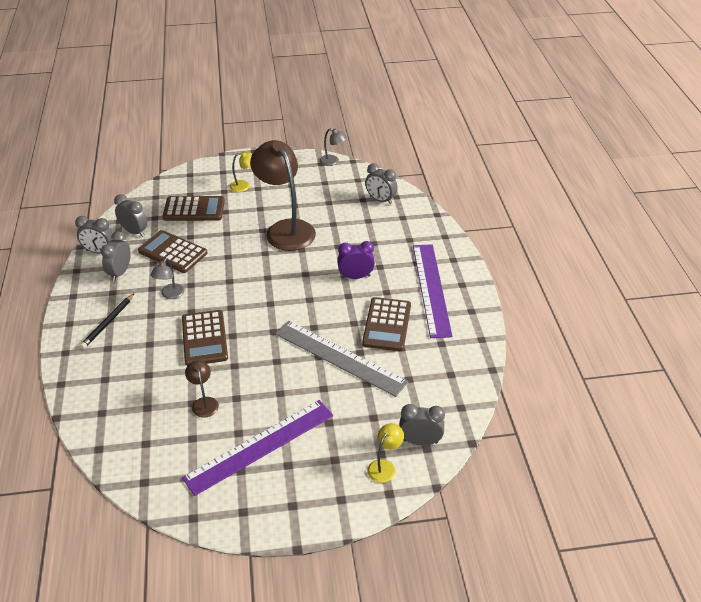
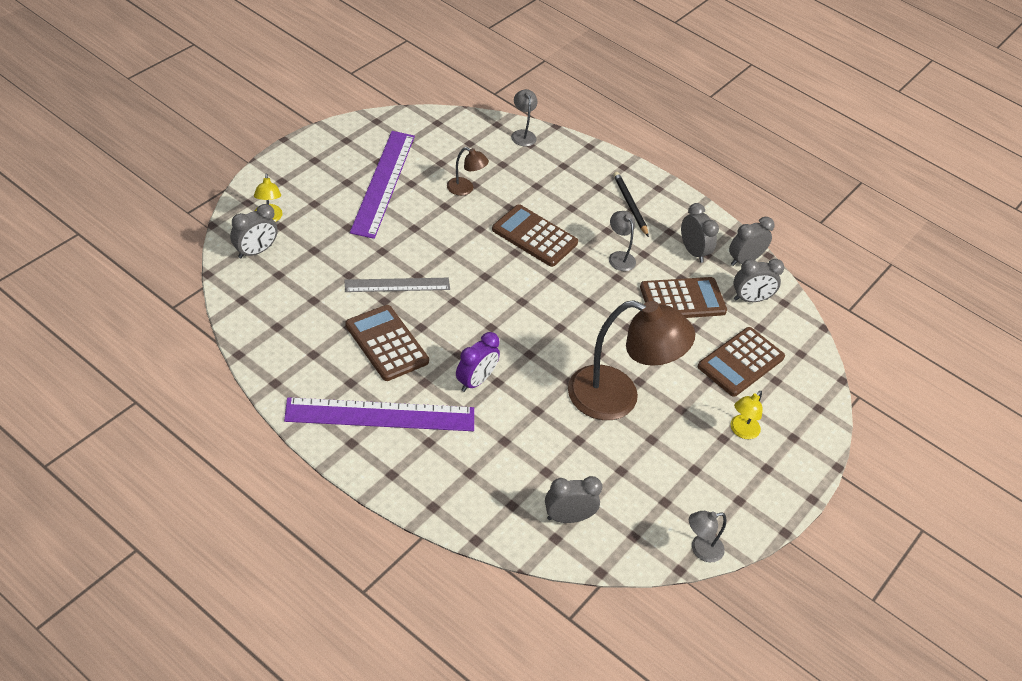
camera: 130 degrees right, 5 degrees up
grey ruler [275,321,409,397] -> grey ruler [344,278,450,292], size x0.61
purple ruler [413,244,453,338] -> purple ruler turned 45 degrees counterclockwise [284,397,474,431]
none -> grey lamp [511,89,537,147]

